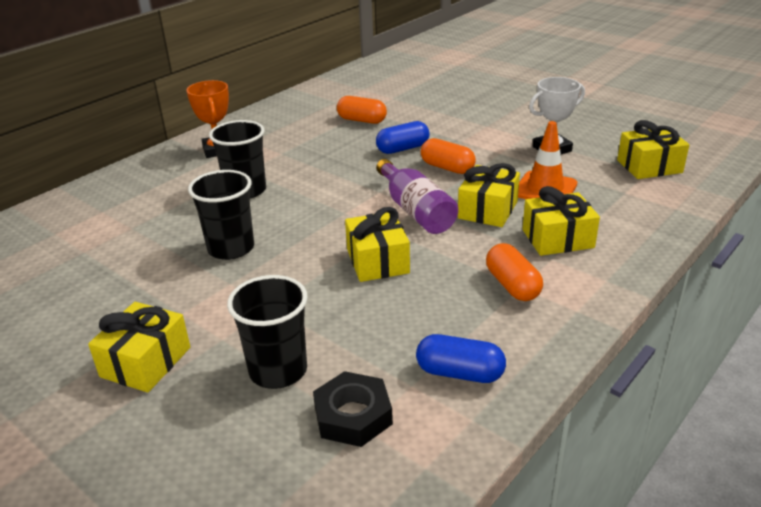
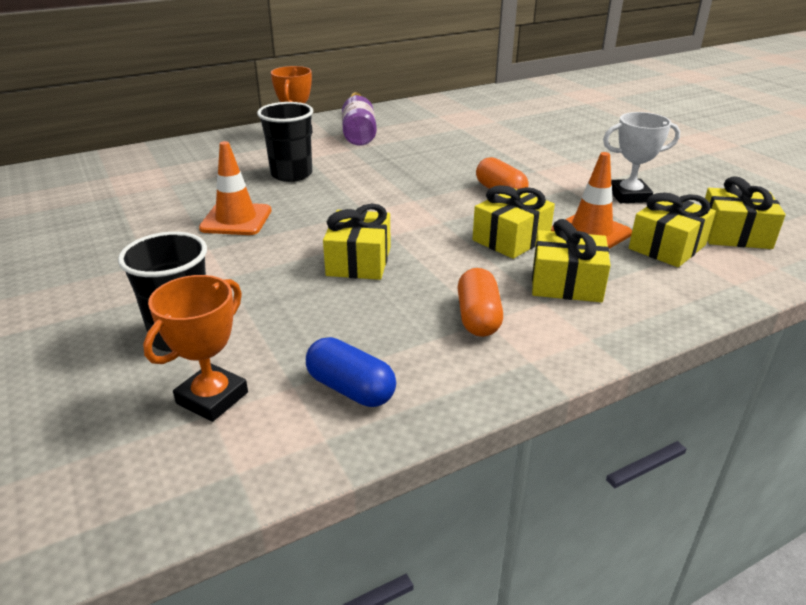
camera: 20 degrees right, 0 degrees up
yellow gift [88,302,190,392] -> yellow gift moved to [629,193,716,267]
black cup [188,170,254,260] -> orange traffic cone [199,141,271,235]
black nut [313,371,393,447] -> orange trophy [143,275,248,422]
orange capsule [337,96,387,124] -> none
blue capsule [376,121,429,154] -> none
purple bottle [376,159,458,234] -> purple bottle moved to [342,92,377,146]

